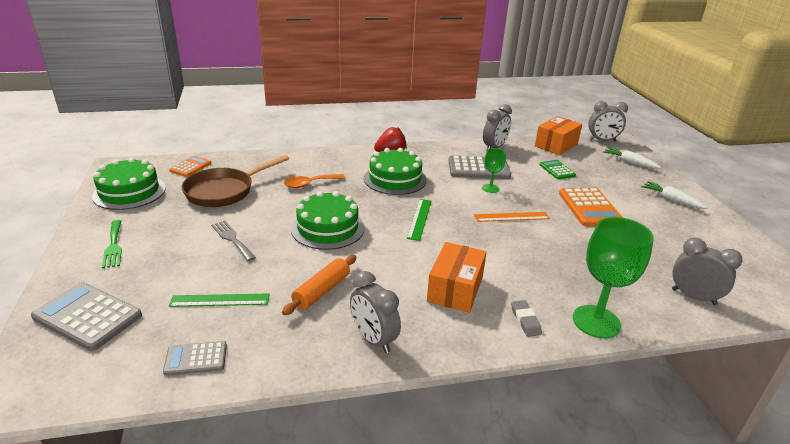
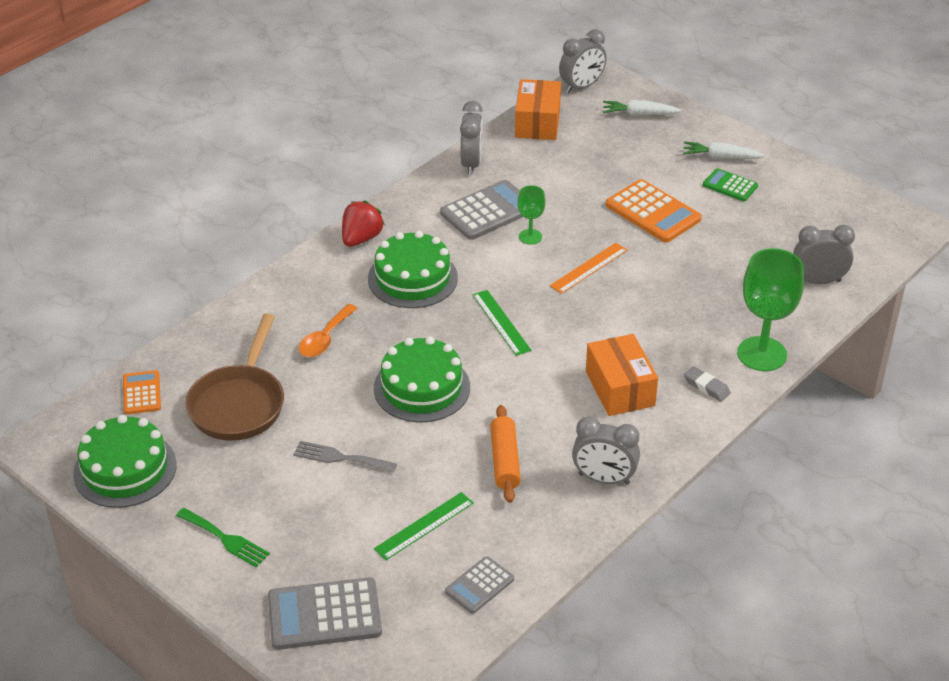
camera: 35 degrees left, 10 degrees up
green calculator [539,160,576,179] -> green calculator moved to [703,168,758,201]

